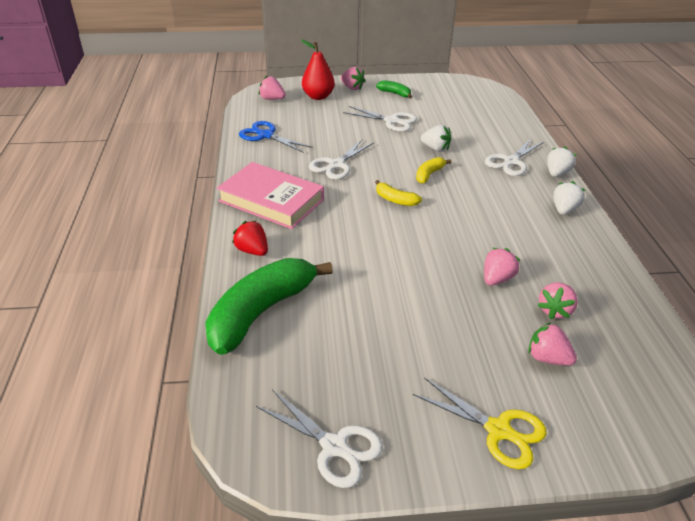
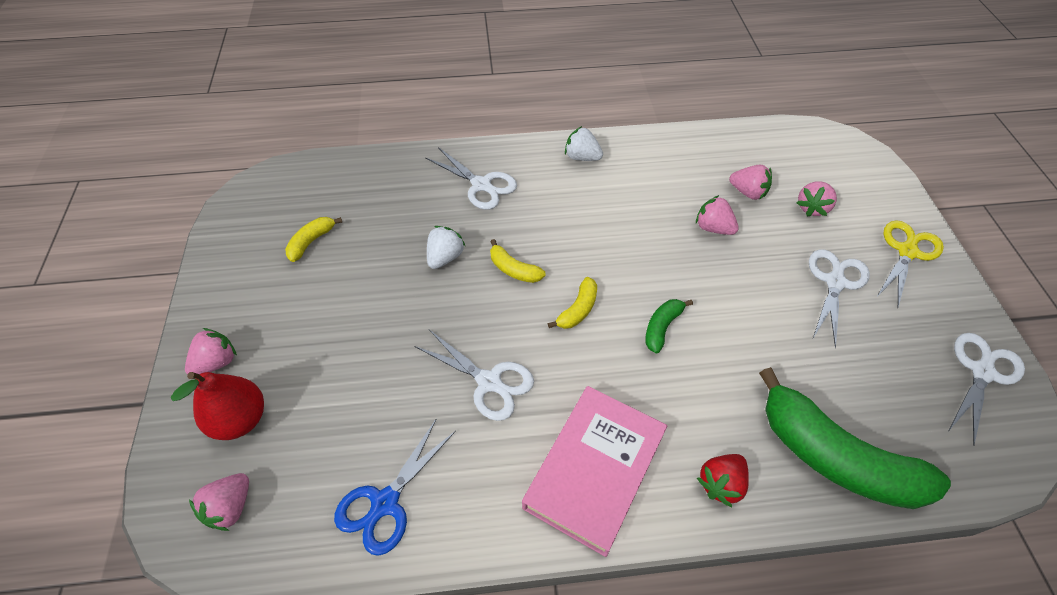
camera: 90 degrees left, 15 degrees up
white scissors [343,106,417,132] -> white scissors moved to [809,249,870,348]
green banana [376,80,412,98] -> green banana moved to [645,299,693,353]
white strawberry [547,146,576,177] -> none
none -> yellow banana [285,217,342,262]

